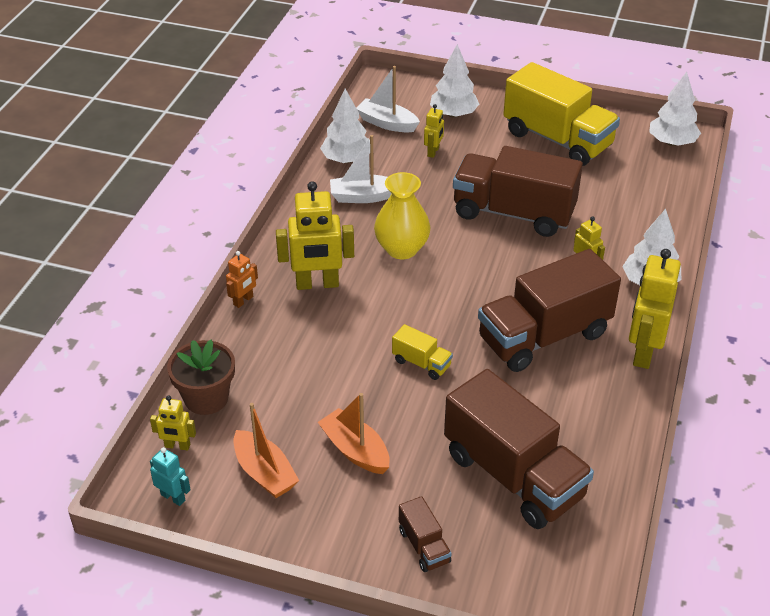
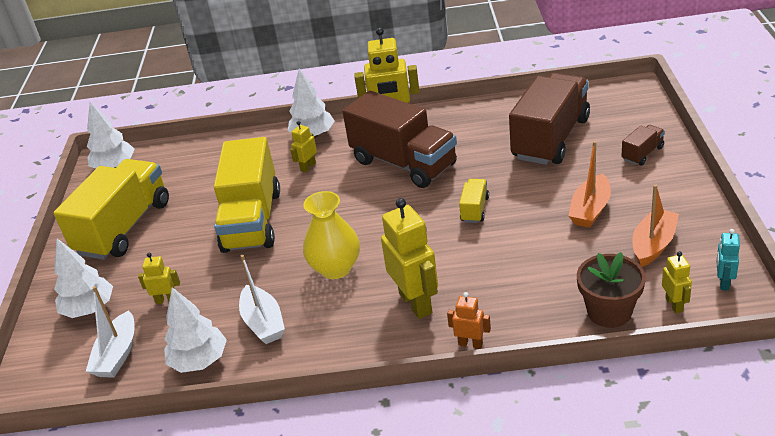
camera: 105 degrees left, 5 degrees down
brown truck [453,146,583,237] -> yellow truck [214,137,280,253]

